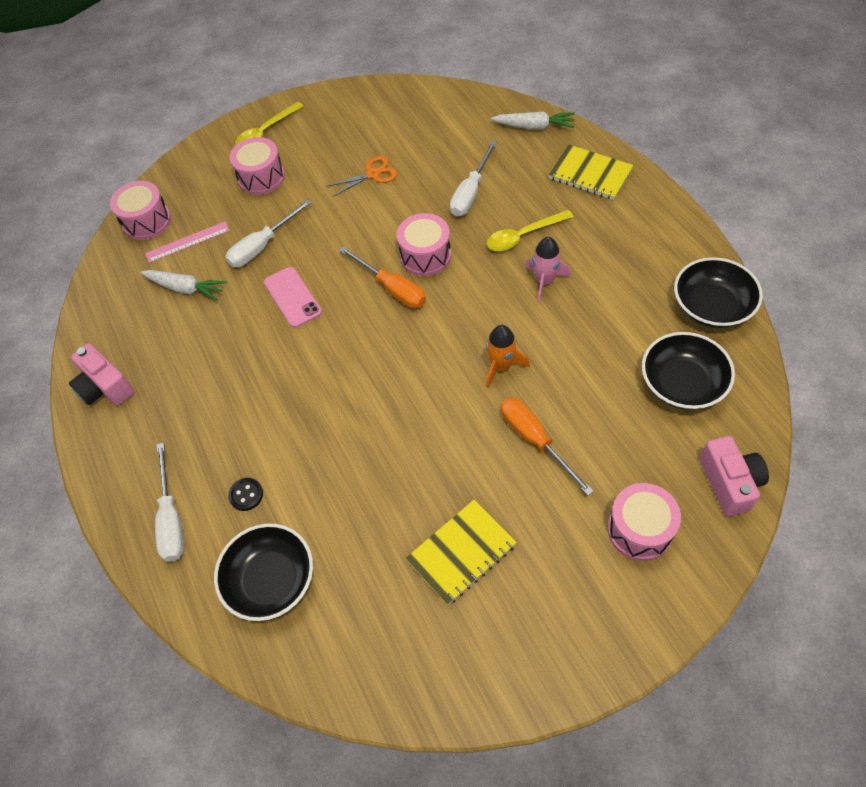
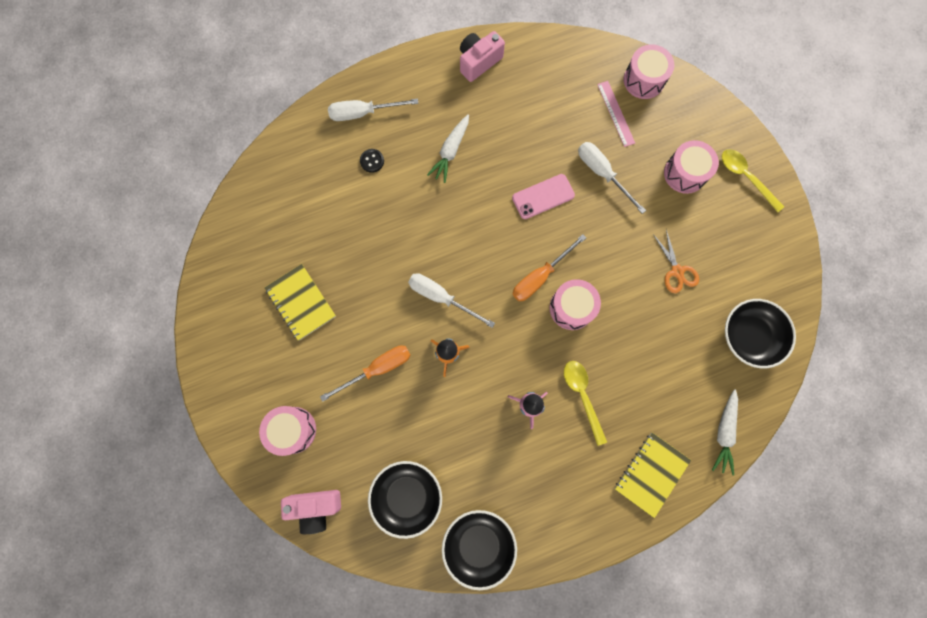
camera: 90 degrees right, 20 degrees up
white carrot [140,270,227,301] -> white carrot moved to [427,114,469,183]
black bowl [214,523,313,621] -> black bowl moved to [725,299,796,368]
white screwdriver [450,141,497,217] -> white screwdriver moved to [408,273,495,328]

